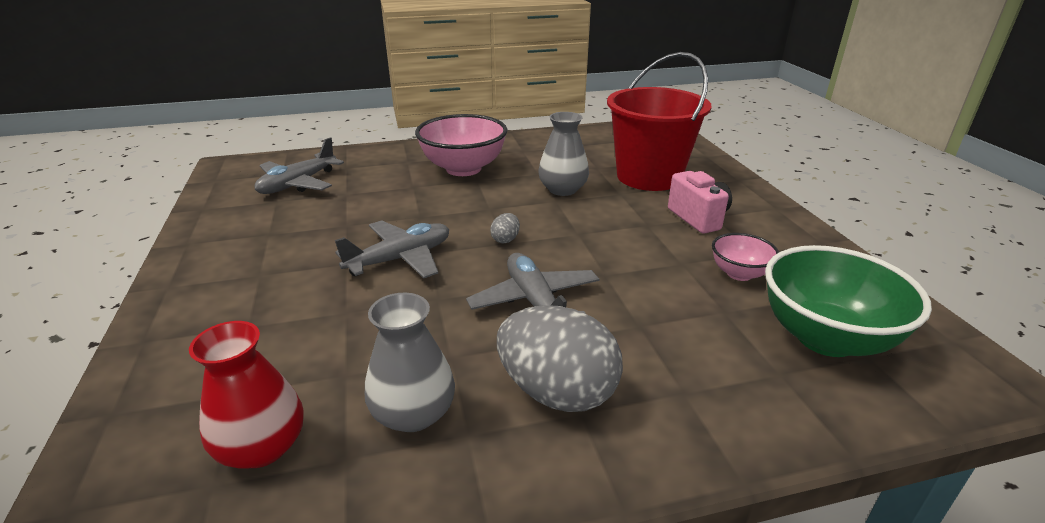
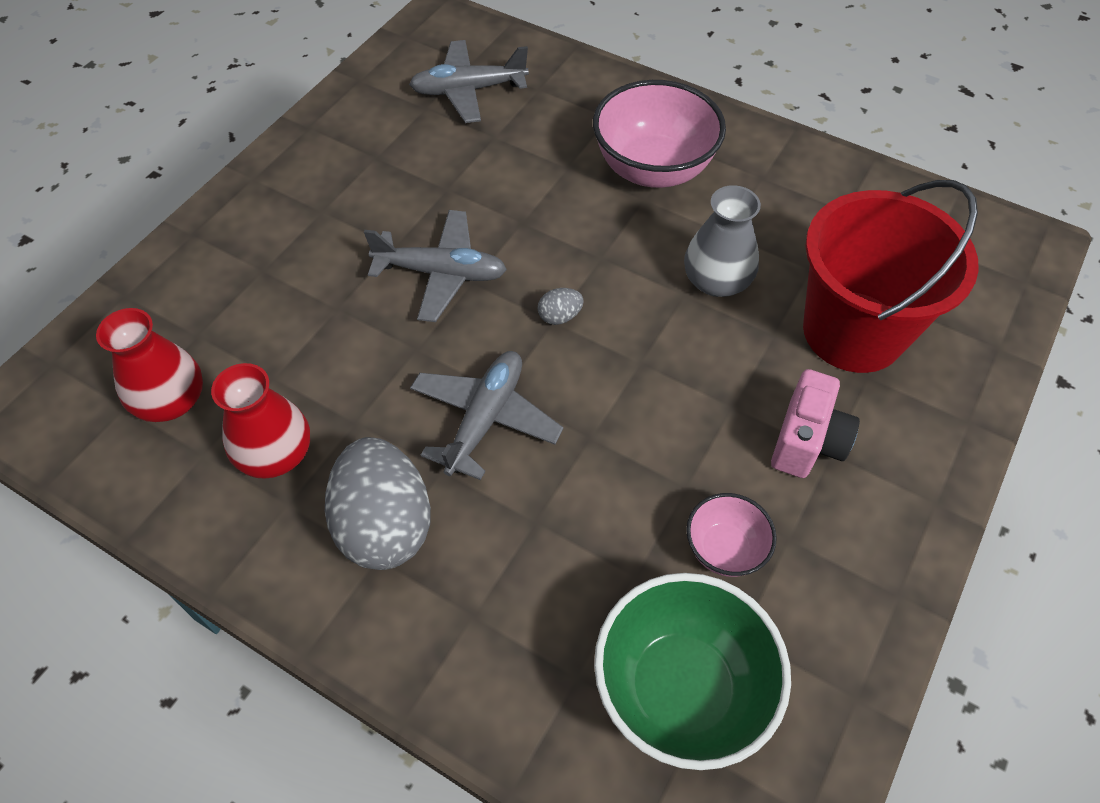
camera: 45 degrees right, 25 degrees up
grey vase [365,293,455,432] -> red vase [211,363,310,479]

